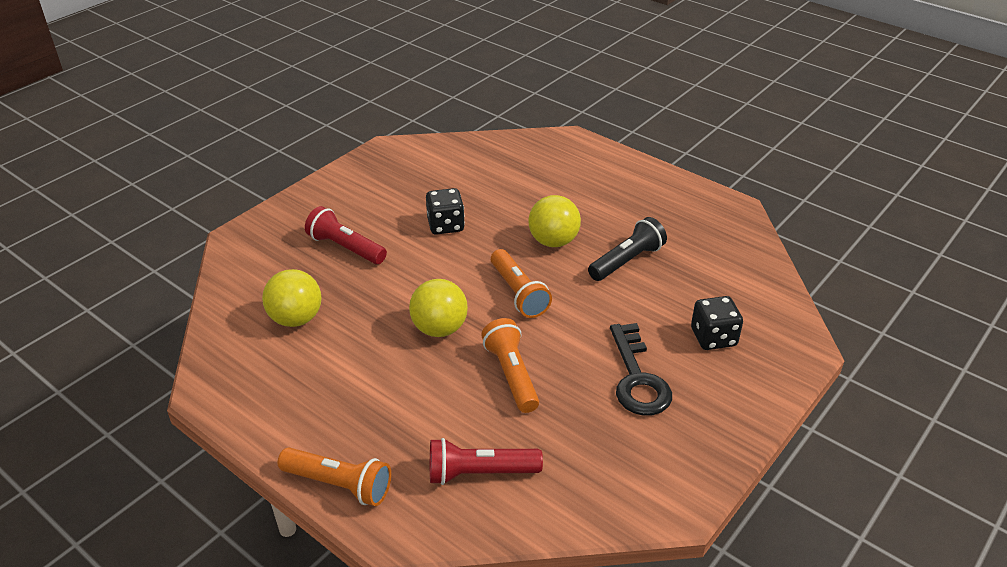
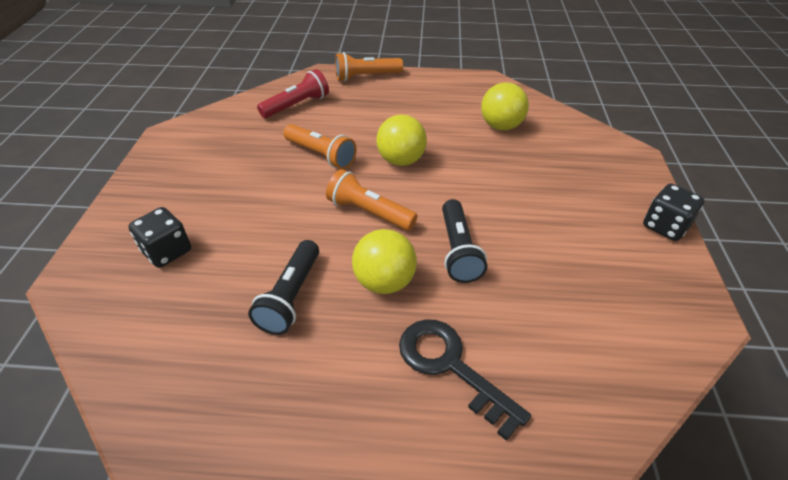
camera: 145 degrees right, 5 degrees up
red flashlight [305,206,387,264] -> none
black dice [426,188,465,235] -> black dice moved to [643,184,704,241]
black key [610,323,672,416] -> black key moved to [399,319,531,441]
none -> black flashlight [442,199,487,283]

